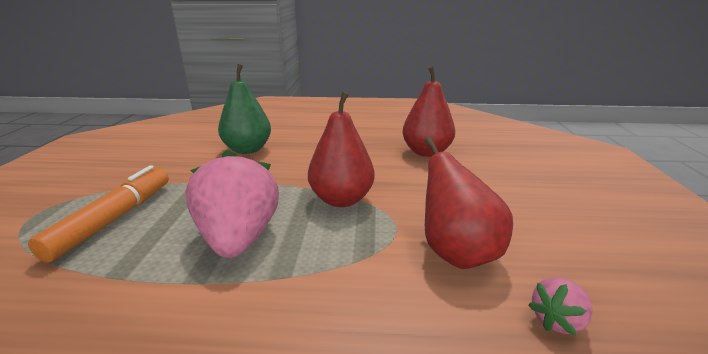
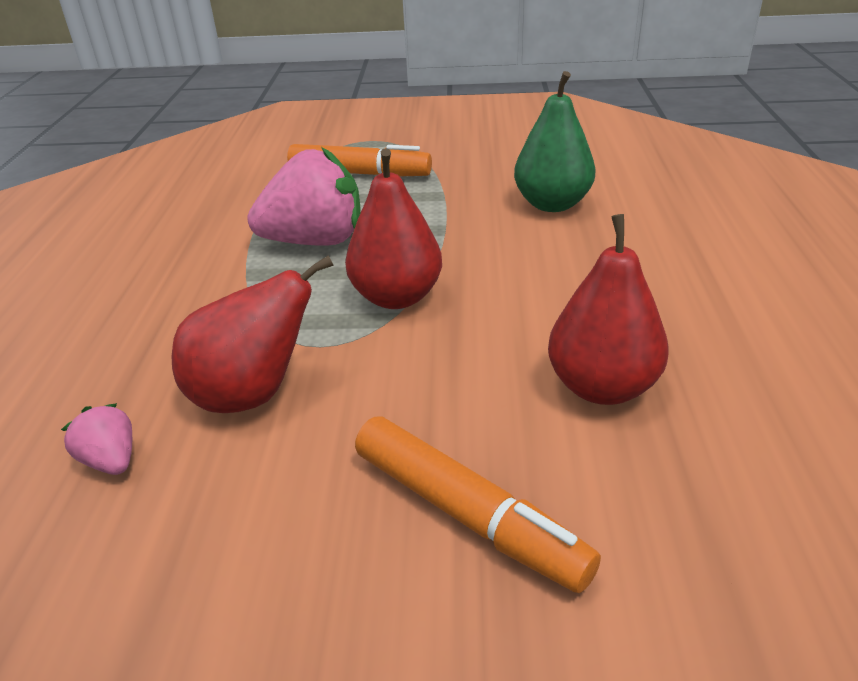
camera: 90 degrees right, 10 degrees up
none -> orange marker [355,416,601,593]

